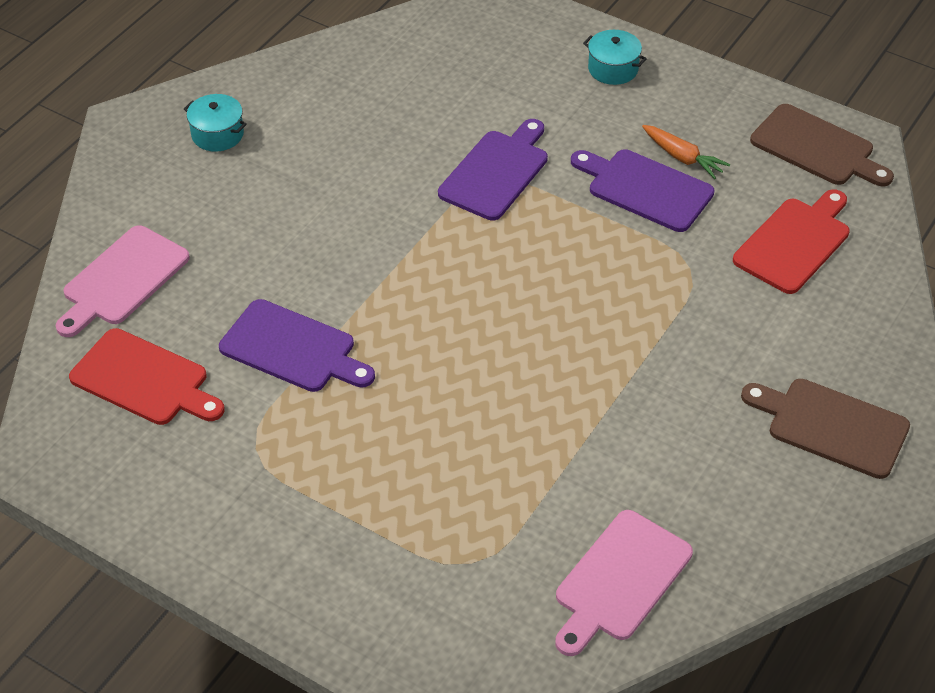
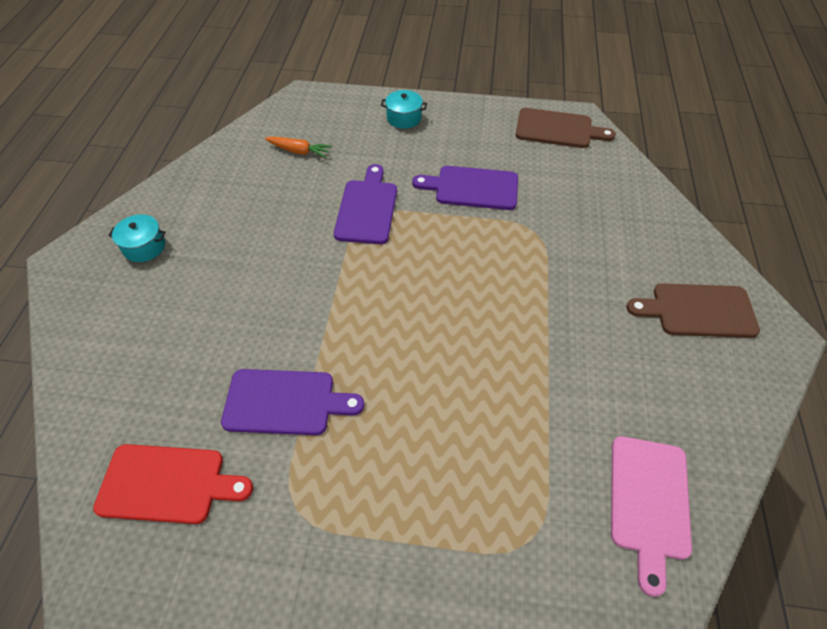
camera: 25 degrees left, 5 degrees up
pink cutting board [56,225,190,337] -> none
orange carrot [642,125,730,179] -> orange carrot moved to [265,136,332,158]
red cutting board [733,189,850,294] -> none

